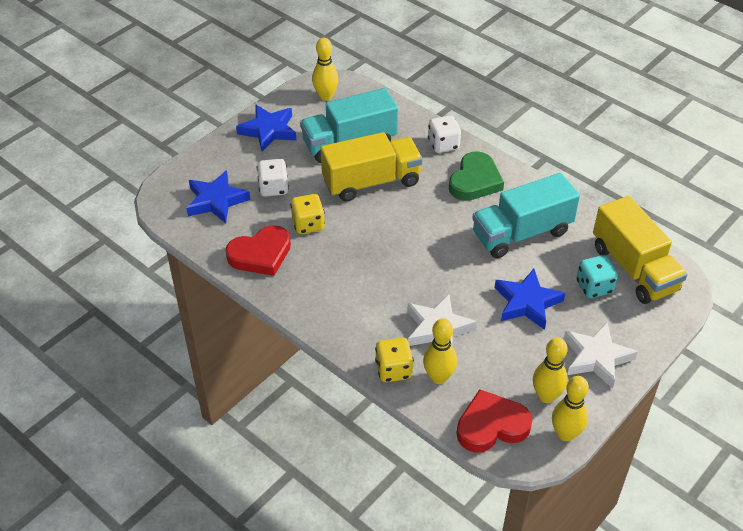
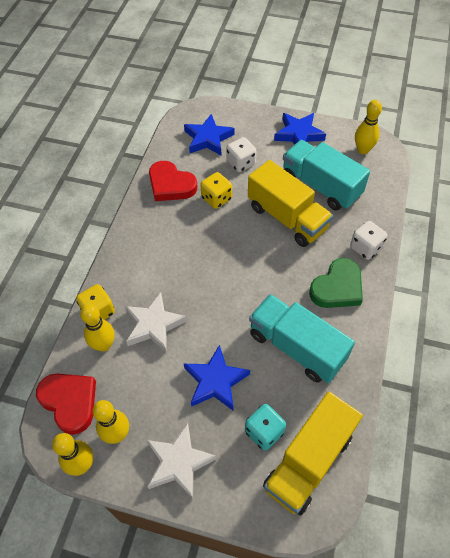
camera: 65 degrees right, 10 degrees up
green heart [449,151,504,201] -> green heart turned 45 degrees counterclockwise [309,258,363,308]

